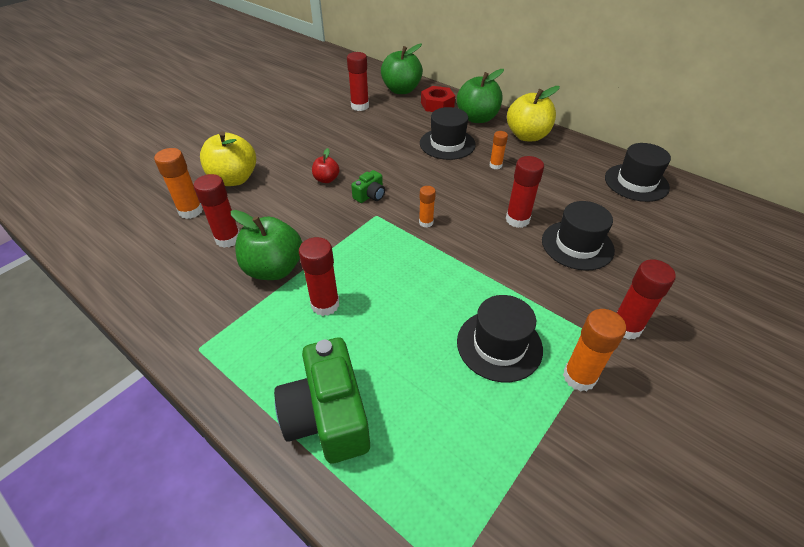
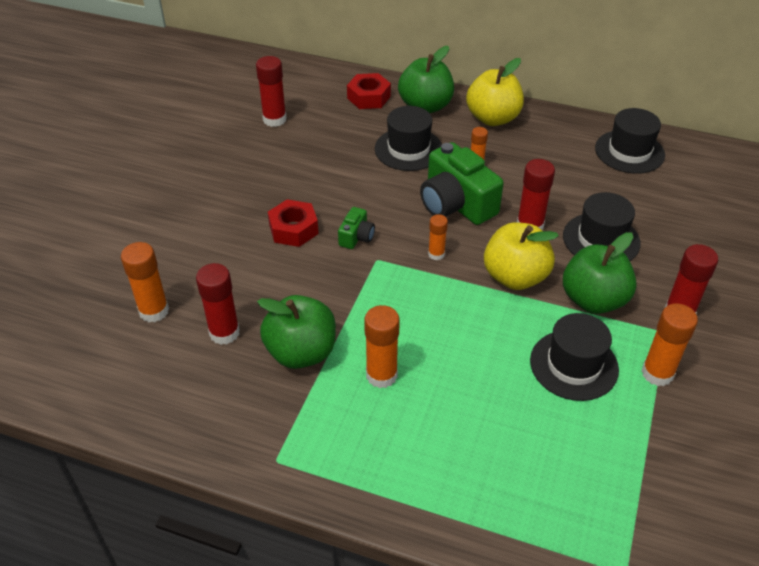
camera: 20 degrees left, 0 degrees up
yellow apple [200,131,256,186] -> yellow apple moved to [484,223,559,290]
green camera [274,338,370,463] -> green camera moved to [420,142,504,225]
red glue stick [299,237,339,316] -> orange glue stick [364,305,400,388]
red apple [312,148,340,183] -> red nut [268,199,319,247]
green apple [381,44,423,94] -> green apple moved to [563,232,637,314]

